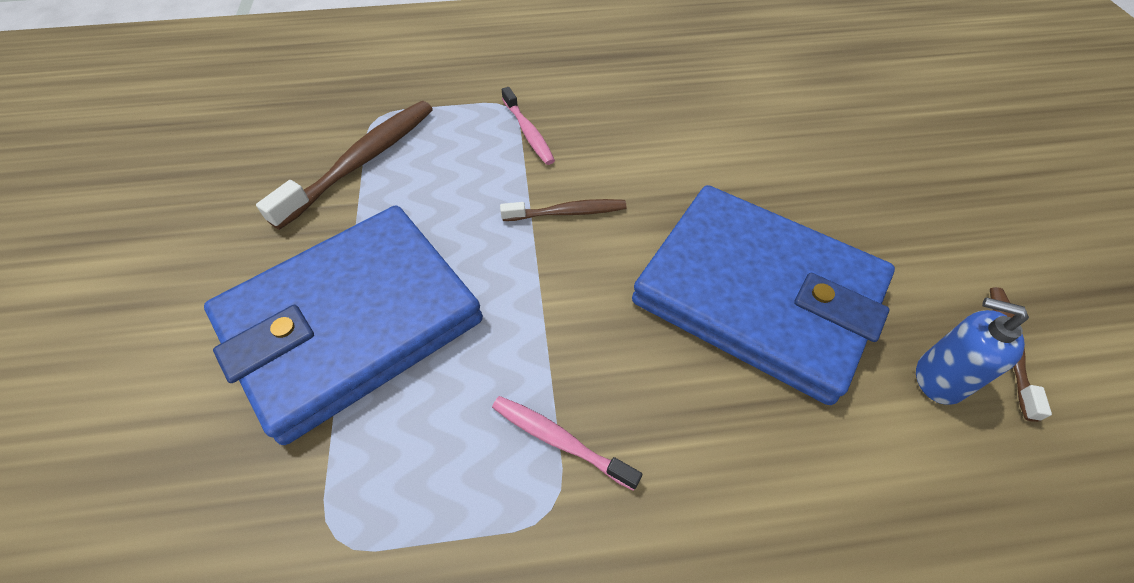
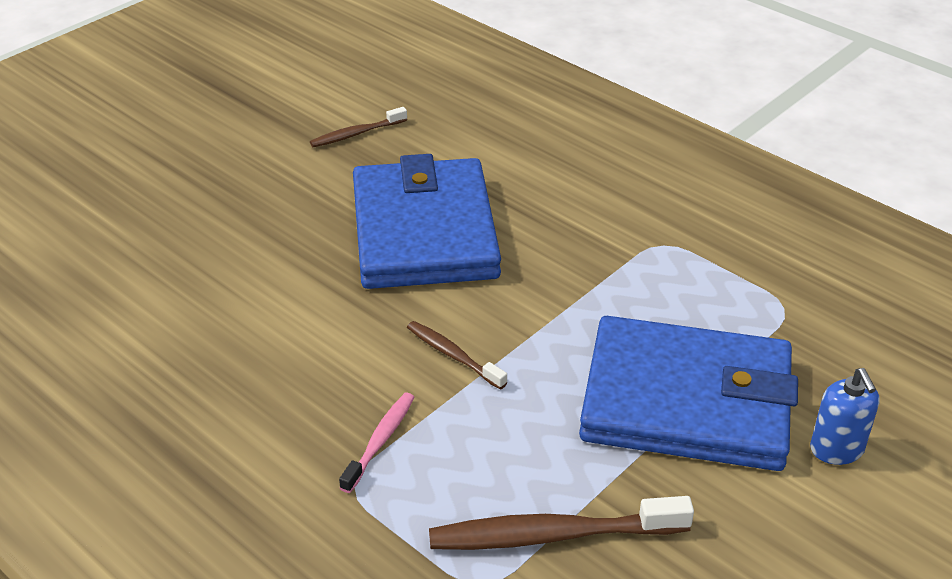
camera: 130 degrees left, 15 degrees down
pink toothbrush [492,396,642,491] -> none
blue soap dispenser [916,297,1029,405] -> blue soap dispenser moved to [810,368,880,465]

